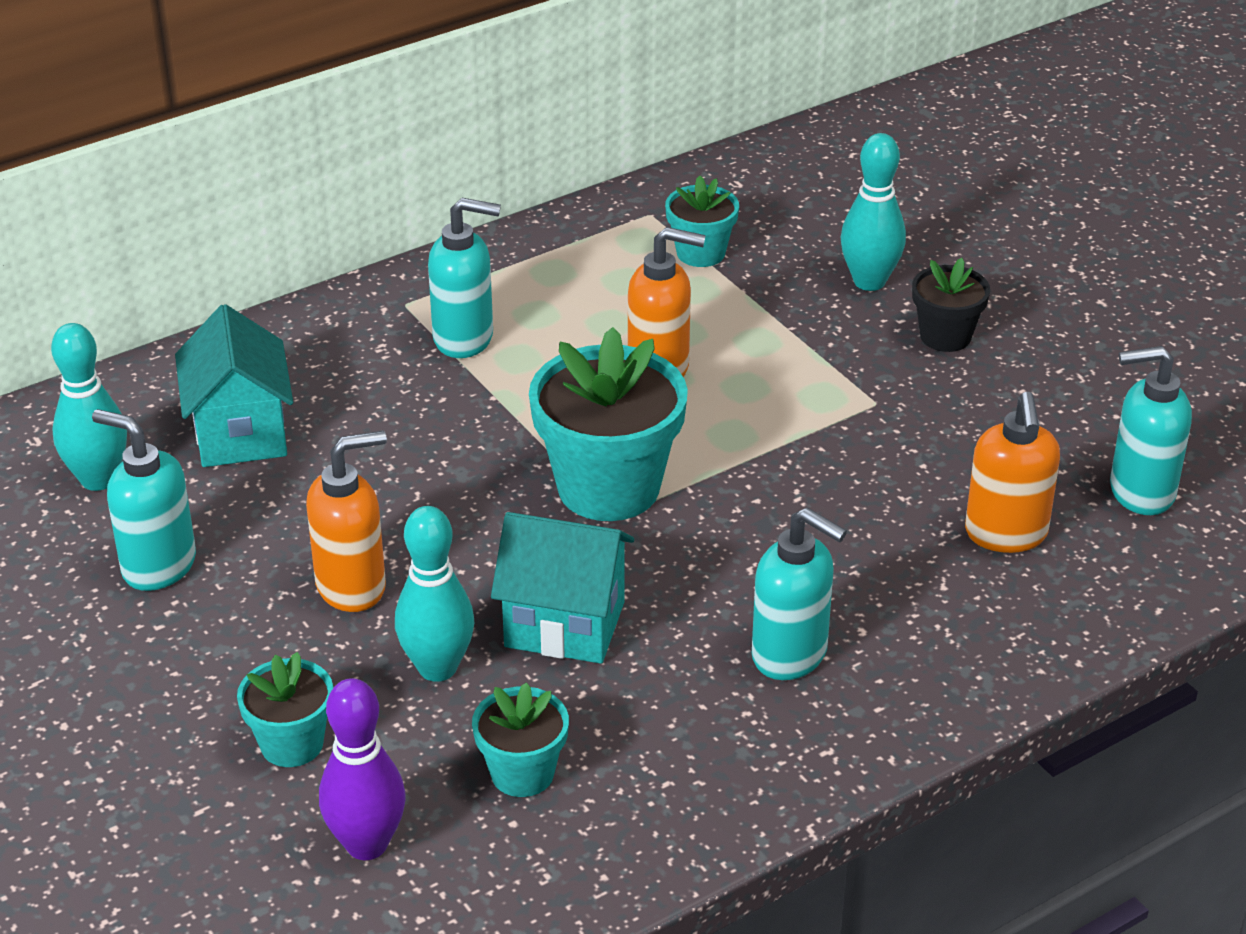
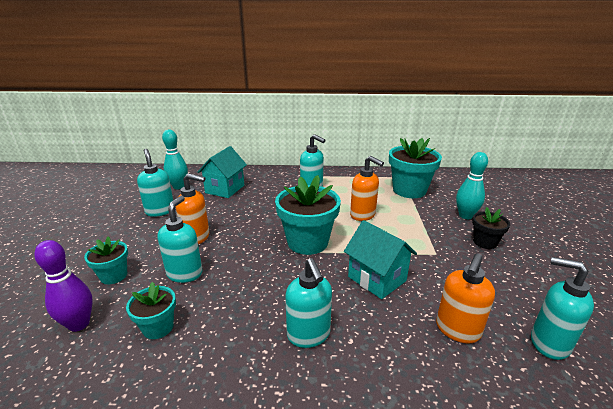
camera: 35 degrees right, 10 degrees down
turquoise bowling pin [395,506,474,682] -> turquoise soap dispenser [157,196,202,283]
turquoise house [491,512,634,664] -> turquoise house moved to [344,220,417,299]
turquoise flower pot [665,176,739,267] -> turquoise flower pot [389,138,442,198], size x1.85

